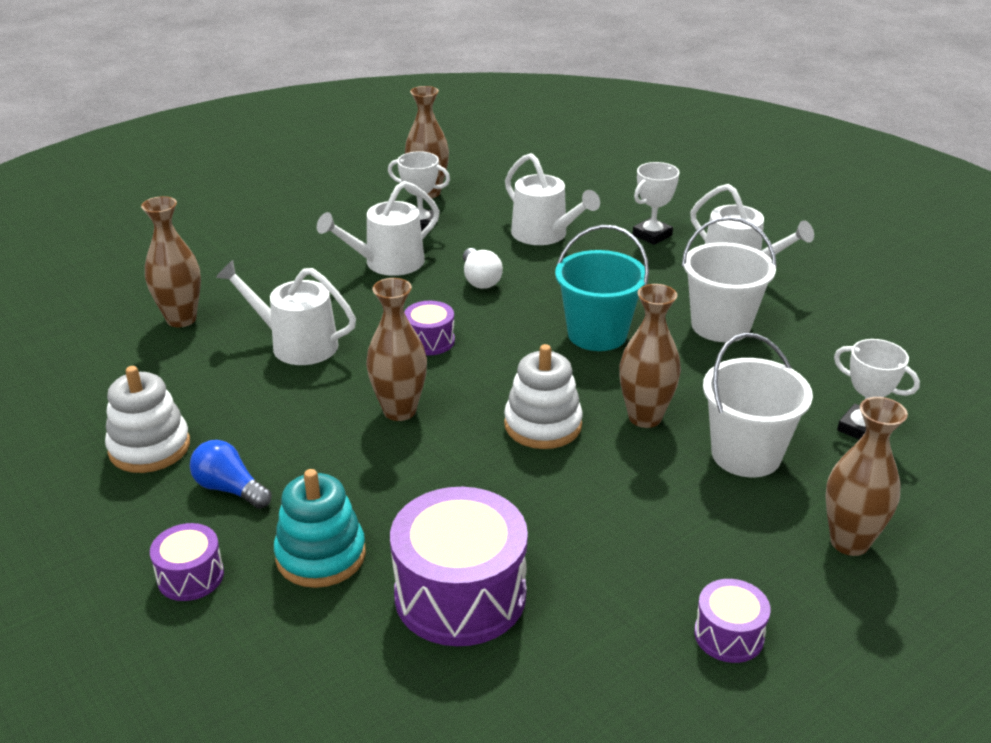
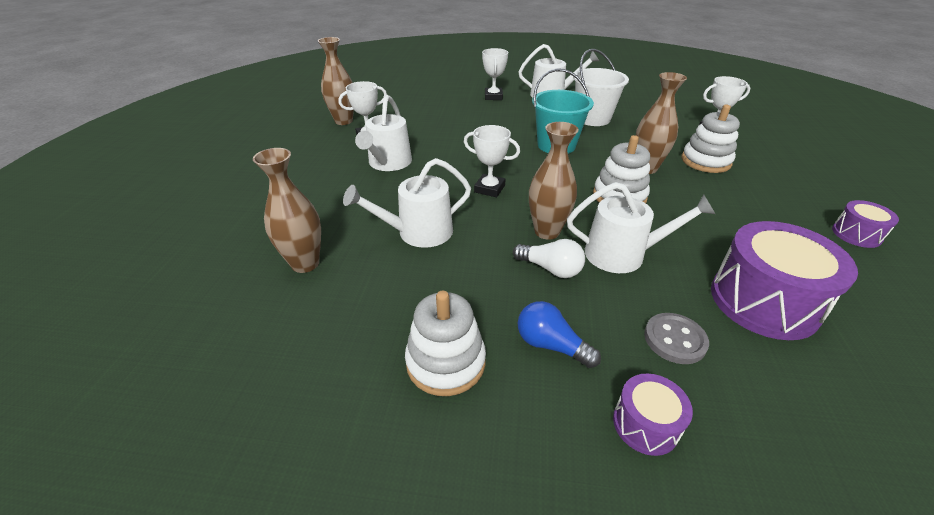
camera: 45 degrees left, 5 degrees up
blue light bulb [190,440,272,509] -> blue light bulb turned 45 degrees clockwise [518,301,601,368]
turquoise stacking toy [274,469,366,588] -> grey button [644,313,709,364]
purple drum [404,301,455,355] -> white trophy [464,125,520,197]
white light bulb [463,248,503,289] -> white light bulb moved to [513,239,585,278]
white watering can [505,153,600,245] -> white watering can moved to [567,182,715,273]
white bucket [703,333,813,477] -> white stacking toy [682,105,740,173]
brown vase [825,397,908,556] -> none

